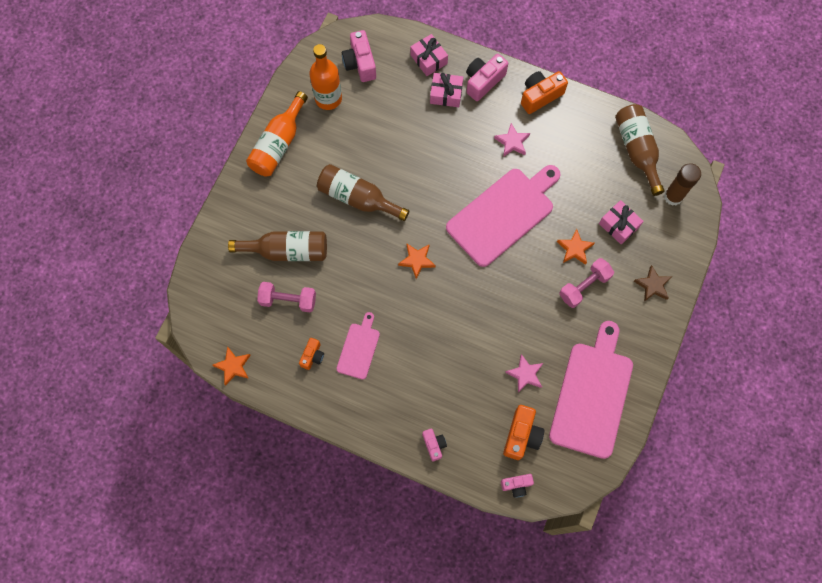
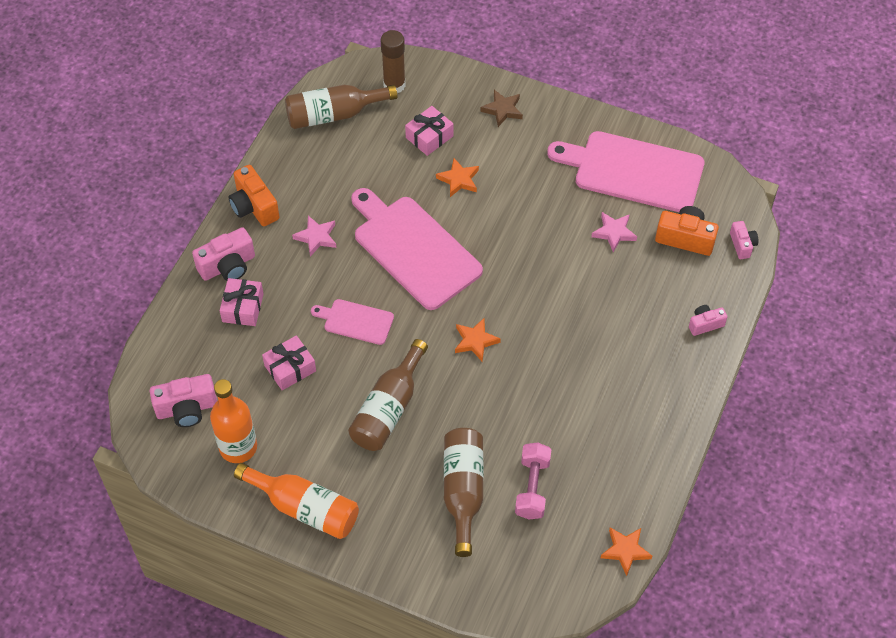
camera: 90 degrees left, 15 degrees down
orange camera [299,338,324,370] -> none
pink cutting board [336,312,380,379] -> pink cutting board moved to [311,299,394,345]
pink gift [410,34,448,76] -> pink gift moved to [262,335,316,390]
pink camera [466,54,508,101] -> pink camera turned 75 degrees counterclockwise [192,227,255,281]
pink dumbbell [559,258,614,308] -> none

